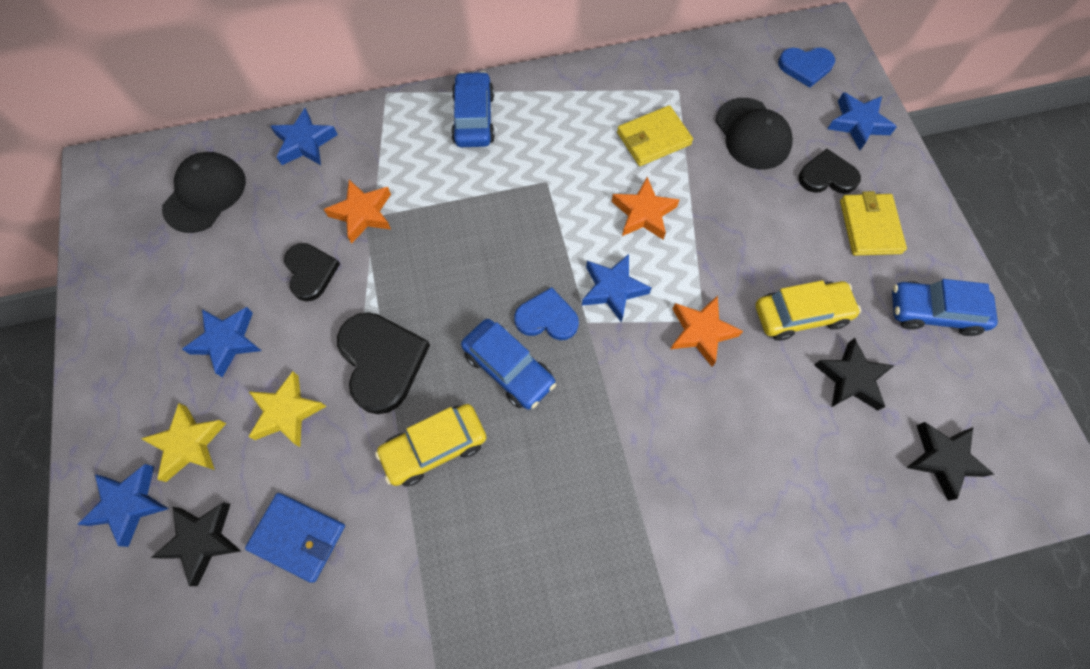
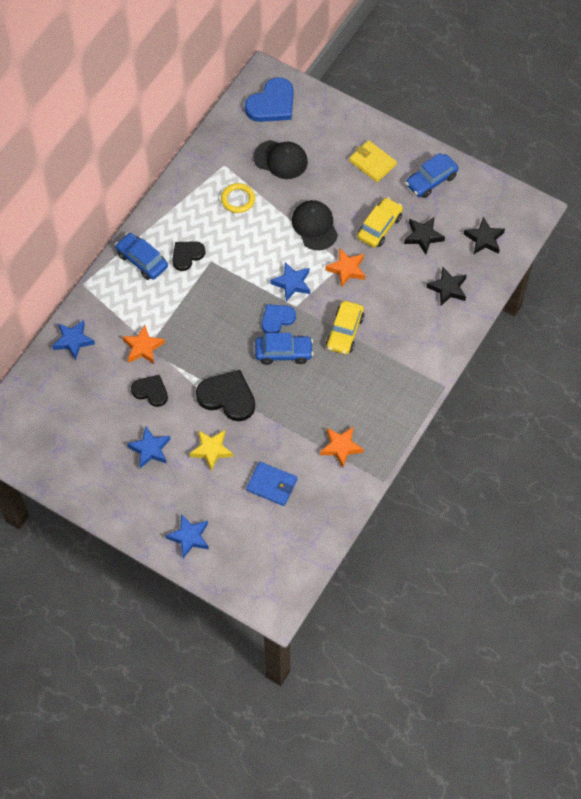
camera: 45 degrees left, 5 degrees down
yellow star [141,403,226,482] -> none
black star [151,502,241,586] -> black star moved to [426,267,467,306]
black cap [162,152,246,233] -> black cap moved to [292,200,338,250]
blue wallet [245,493,345,583] -> blue wallet turned 45 degrees clockwise [246,462,297,506]
yellow car [375,404,486,487] -> yellow car moved to [326,301,364,355]
orange star [612,177,679,240] -> orange star moved to [320,427,364,468]
yellow wallet [617,105,693,166] -> yellow ring [221,183,255,213]
blue heart [778,47,835,88] -> blue heart [245,77,294,122], size x1.59
black heart [798,149,861,194] -> black heart moved to [172,241,206,271]
blue star [828,92,897,150] -> none

